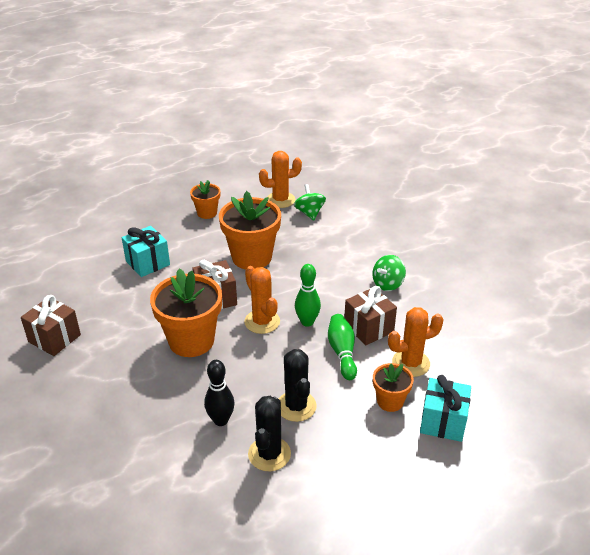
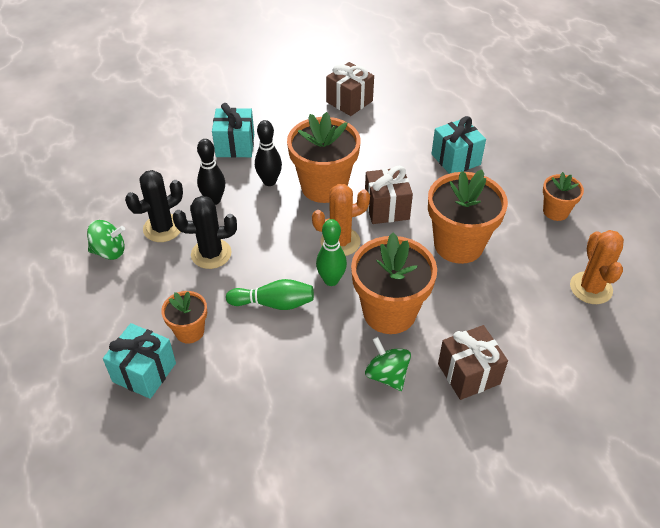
camera: 100 degrees right, 10 degrees up
black cactus [248,396,291,471] -> black cactus turned 60 degrees counterclockwise [125,170,183,242]
green spinning top [294,184,326,221] -> green spinning top moved to [87,220,125,260]
brown gift [344,286,397,345] -> brown gift moved to [438,325,508,400]
orange cactus [388,307,444,377] -> none
none -> turquoise gift [212,103,254,158]
none -> black bowling pin [255,120,282,186]
none -> orange flower pot [351,233,437,334]

